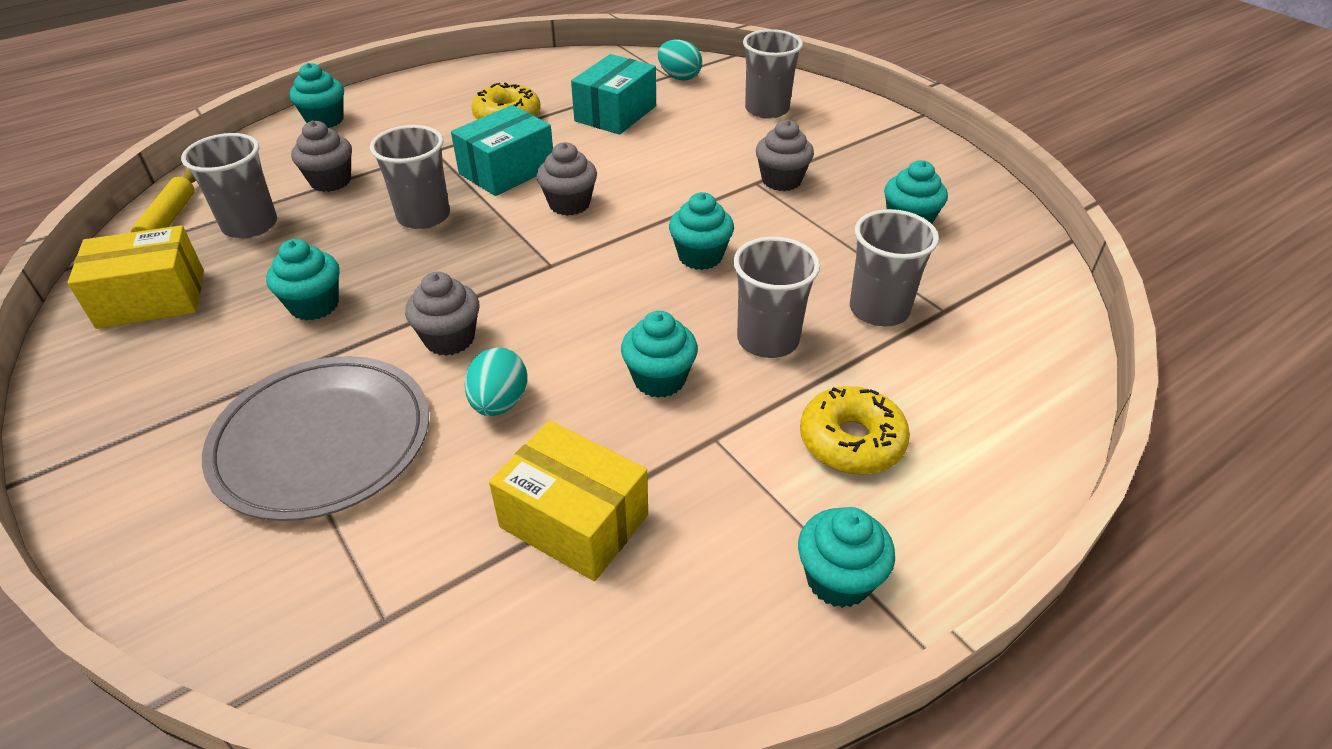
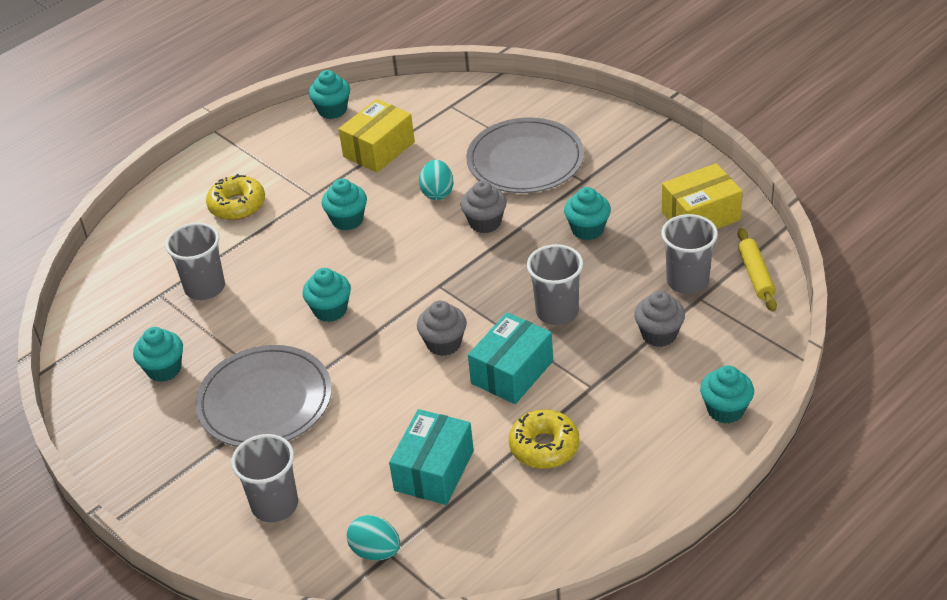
camera: 175 degrees right, 0 degrees up
yellow box [489,420,648,581] -> yellow box turned 75 degrees counterclockwise [339,99,415,173]
grey cup [733,237,820,358] -> none
grey cupcake [756,120,814,191] -> grey plate [195,345,332,447]
turquoise cupcake [798,507,895,608] -> turquoise cupcake moved to [309,70,350,119]

